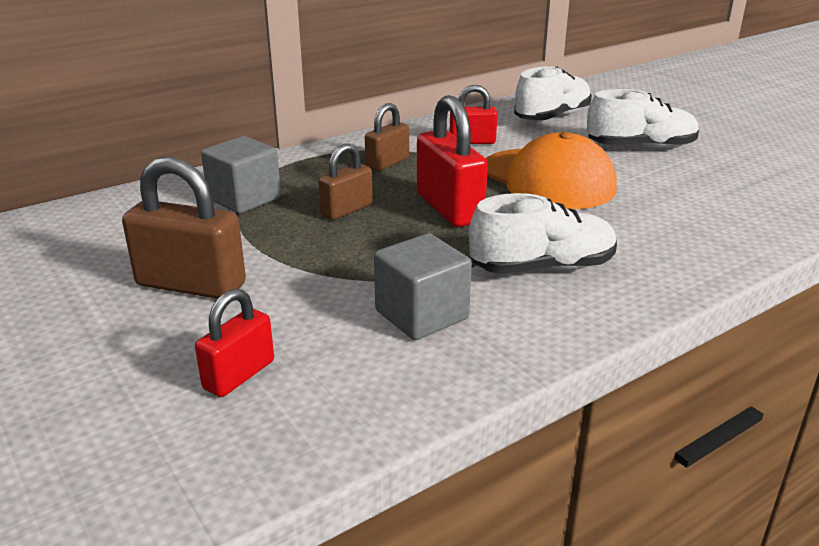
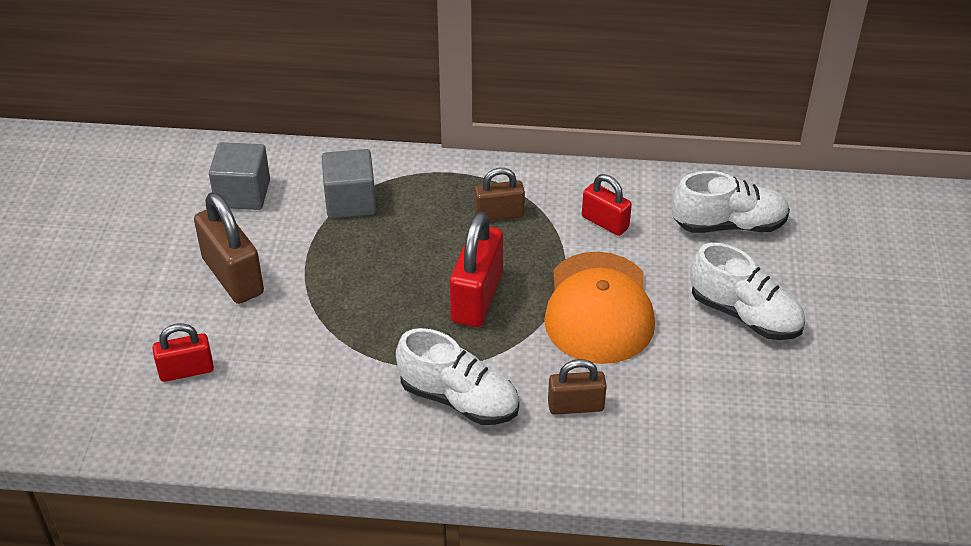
camera: 40 degrees right, 15 degrees up
brown padlock [318,143,373,220] -> brown padlock moved to [548,359,607,415]
grey cube [374,233,472,340] -> grey cube moved to [209,142,270,210]

